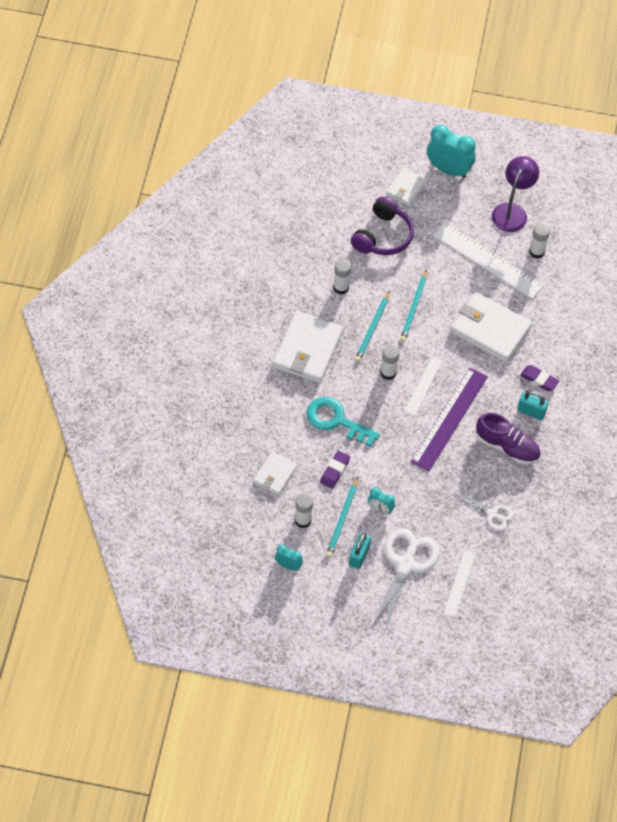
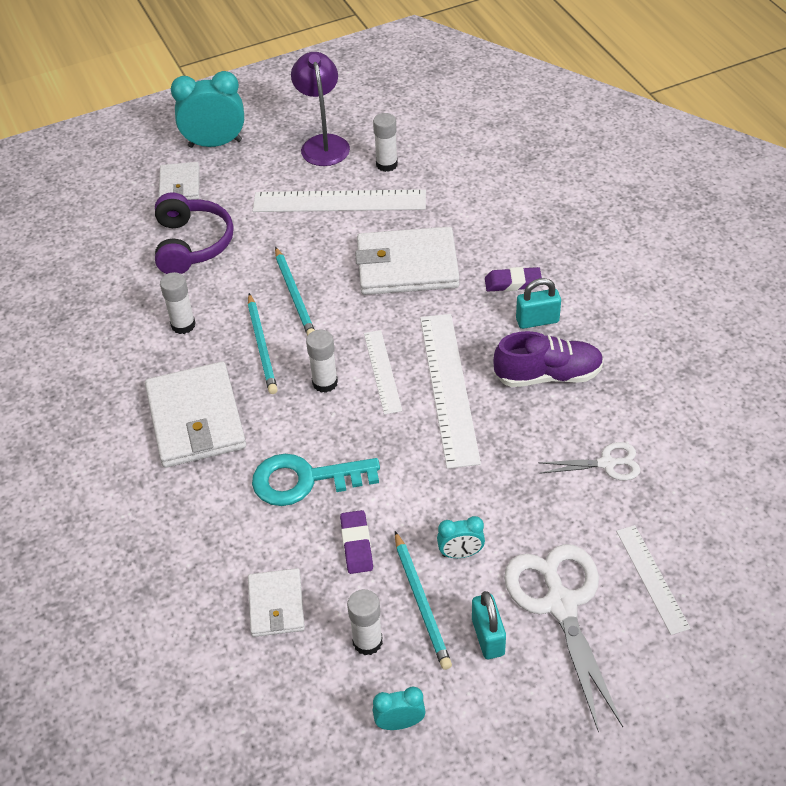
camera: 30 degrees left, 10 degrees down
purple ruler [411,368,488,471] -> white ruler [420,314,481,469]

